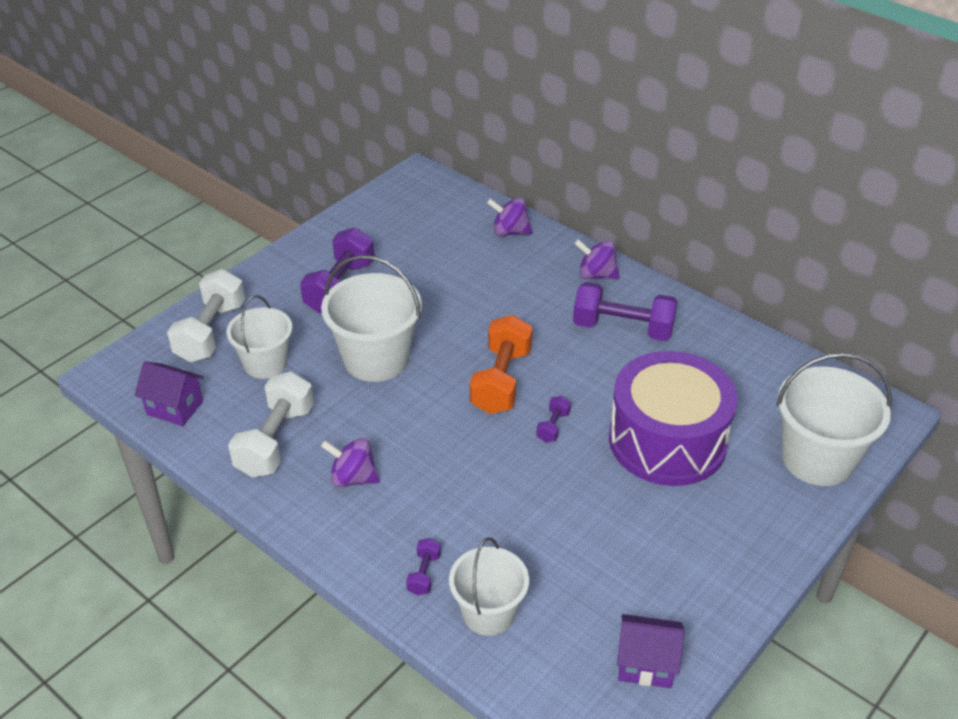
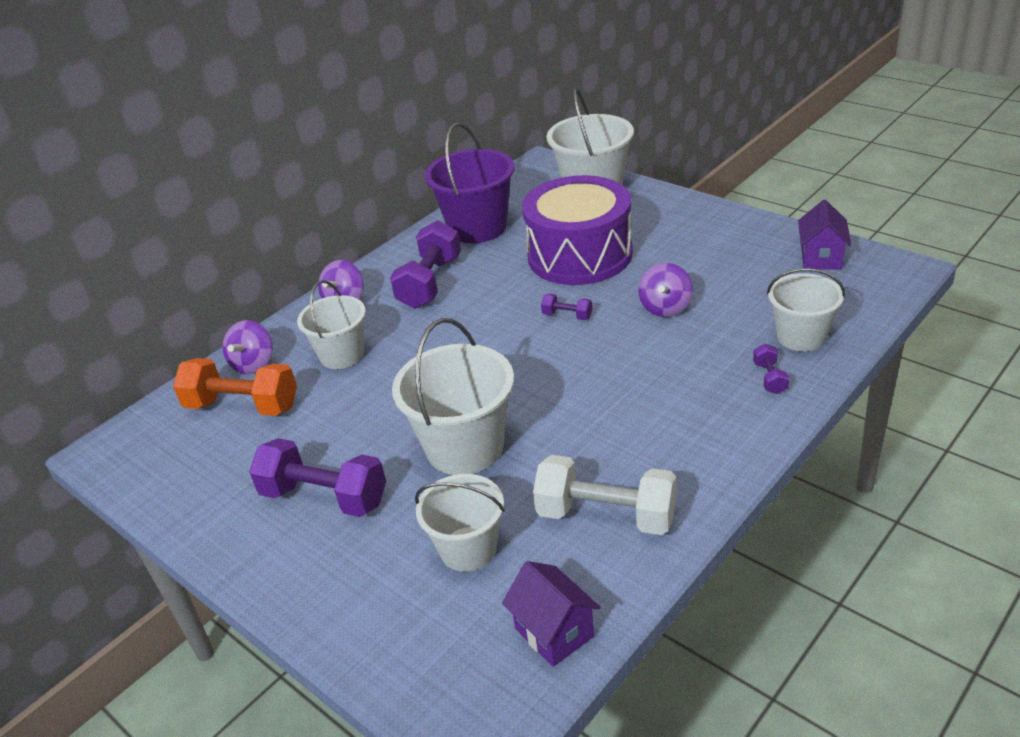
camera: 85 degrees left, 5 degrees down
purple house [135,361,204,426] -> purple house turned 60 degrees counterclockwise [502,561,601,667]
white dumbbell [167,269,245,363] -> none
purple spinning top [321,438,380,487] -> purple spinning top moved to [638,263,693,317]
purple dumbbell [406,538,441,595] -> purple dumbbell turned 75 degrees clockwise [753,344,789,394]
orange dumbbell [470,315,533,414] -> orange dumbbell moved to [173,358,297,416]
none -> white bucket [297,280,366,369]
none -> purple bucket [425,123,515,243]

